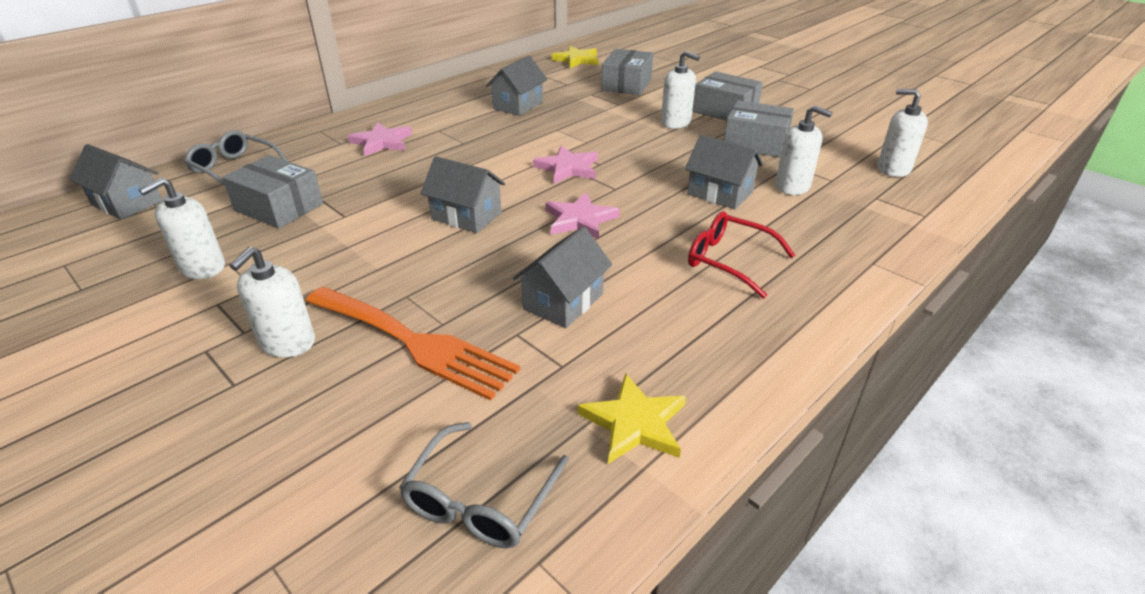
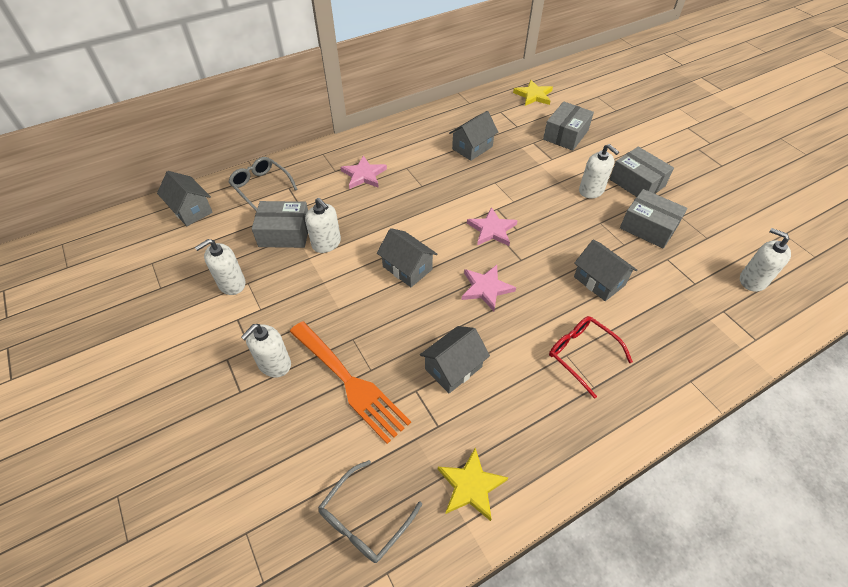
camera: 15 degrees right, 15 degrees up
grey box [222,155,323,228] -> grey box turned 45 degrees counterclockwise [252,201,308,248]
white soap dispenser [775,105,833,195] -> white soap dispenser moved to [305,198,341,253]

